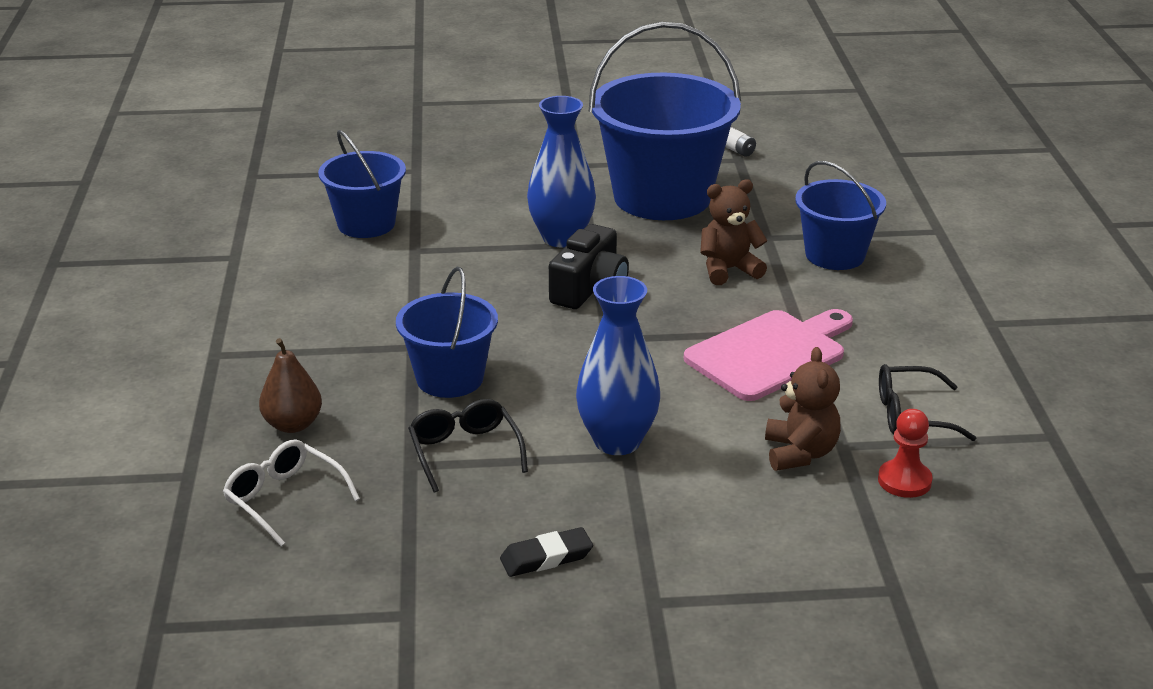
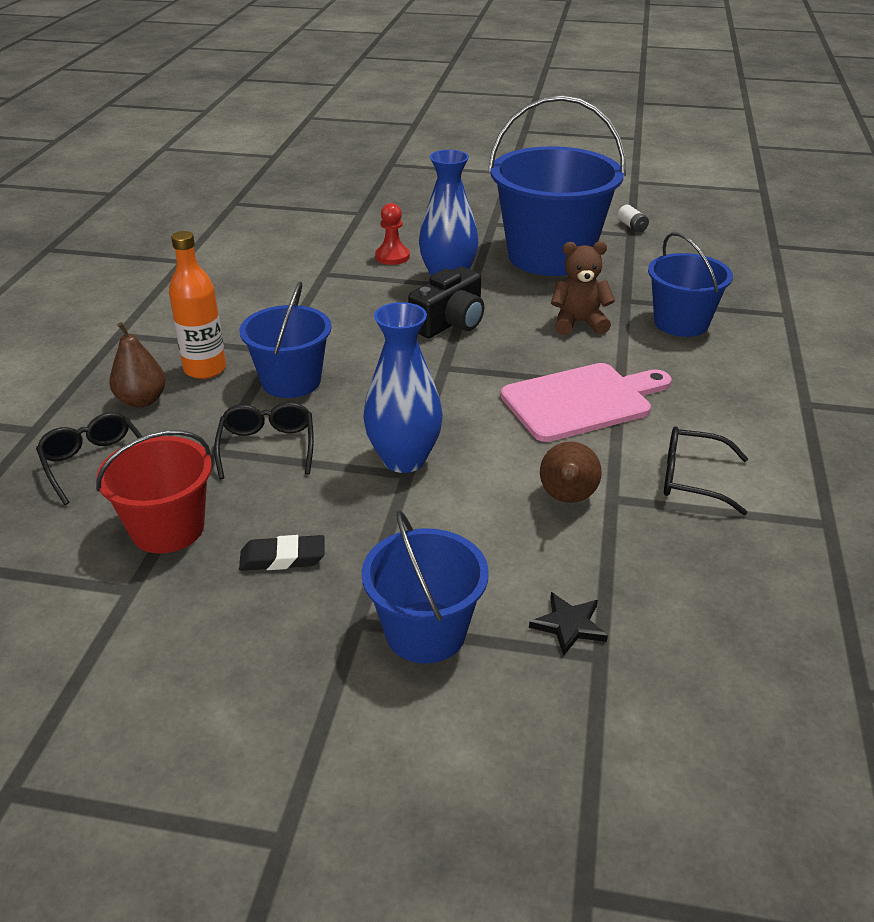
camera: 15 degrees right, 5 degrees up
white glasses [223,439,360,546] -> black glasses [36,412,143,505]
blue bucket [318,130,406,238] -> blue bucket moved to [361,510,489,664]
brown teddy bear [765,347,841,471] -> brown pear [540,442,602,503]
red pawn [878,409,933,498] -> red pawn moved to [375,203,410,265]
none -> red bucket [96,430,212,553]
none -> orange bottle [169,231,226,379]
none -> black star [529,592,608,655]

